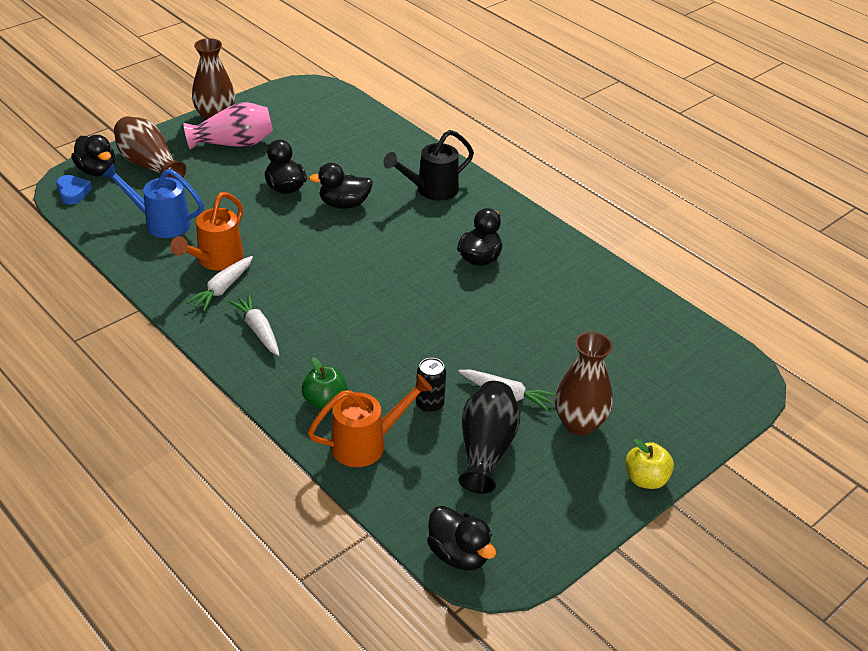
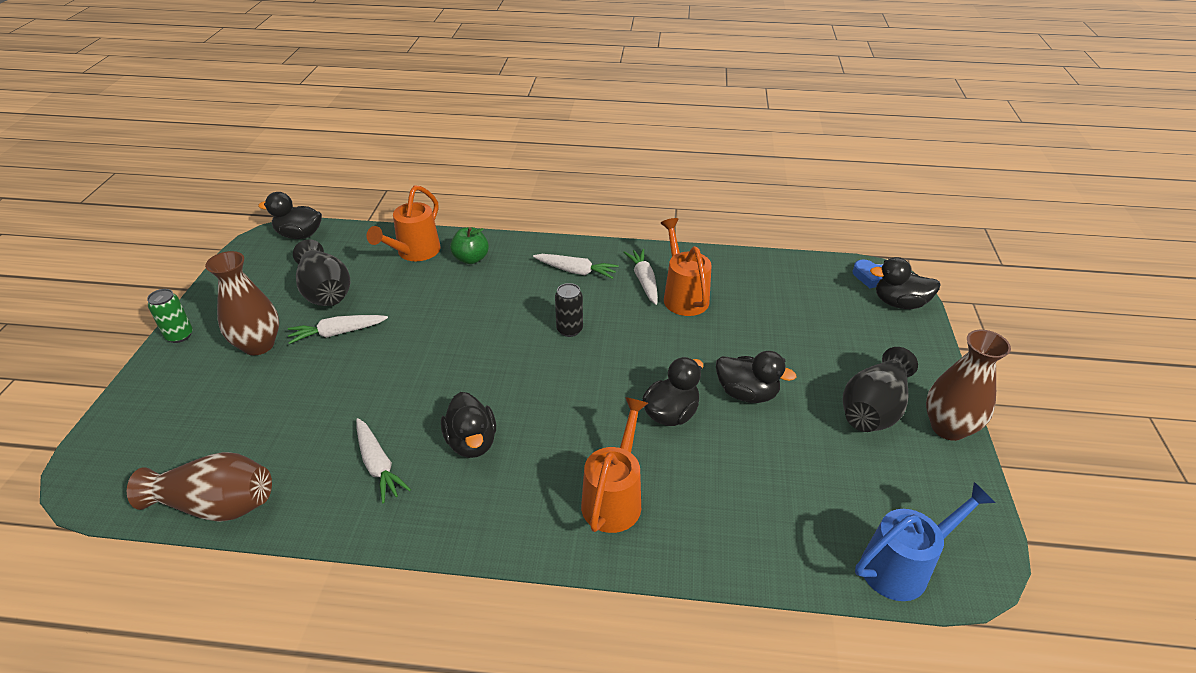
camera: 140 degrees right, 0 degrees up
blue watering can [101,164,204,238] -> blue watering can moved to [855,482,996,601]
brown vase [114,116,186,179] -> brown vase moved to [127,452,272,522]
pink vase [183,102,273,150] -> black vase [843,347,918,432]
black watering can [383,130,474,201] -> orange watering can [581,397,648,533]
black can [416,358,446,413] -> black can moved to [555,283,583,337]
yellow apple [625,439,674,489] -> green can [147,289,193,343]
none -> white carrot [356,418,411,503]

